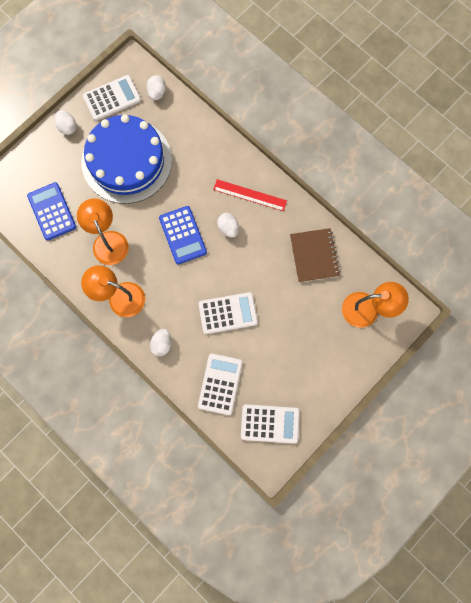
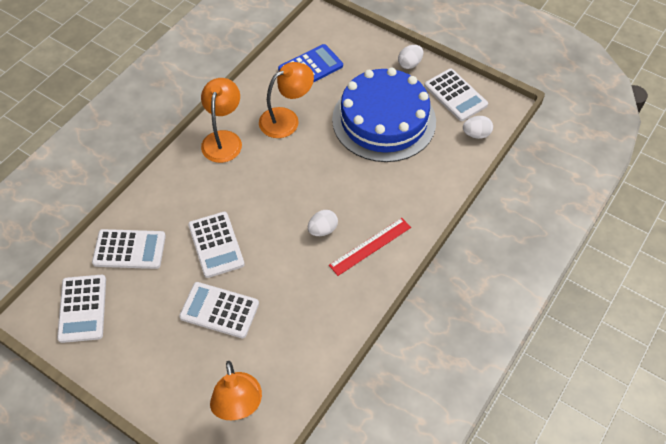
camera: 80 degrees right, 20 degrees down
white egg [150,329,172,357] -> none
blue calculator [159,206,207,264] -> none
red ruler [213,179,287,211] -> red ruler turned 45 degrees clockwise [329,218,411,276]
brown notebook [290,228,340,282] -> none
none -> white calculator [179,282,259,338]

